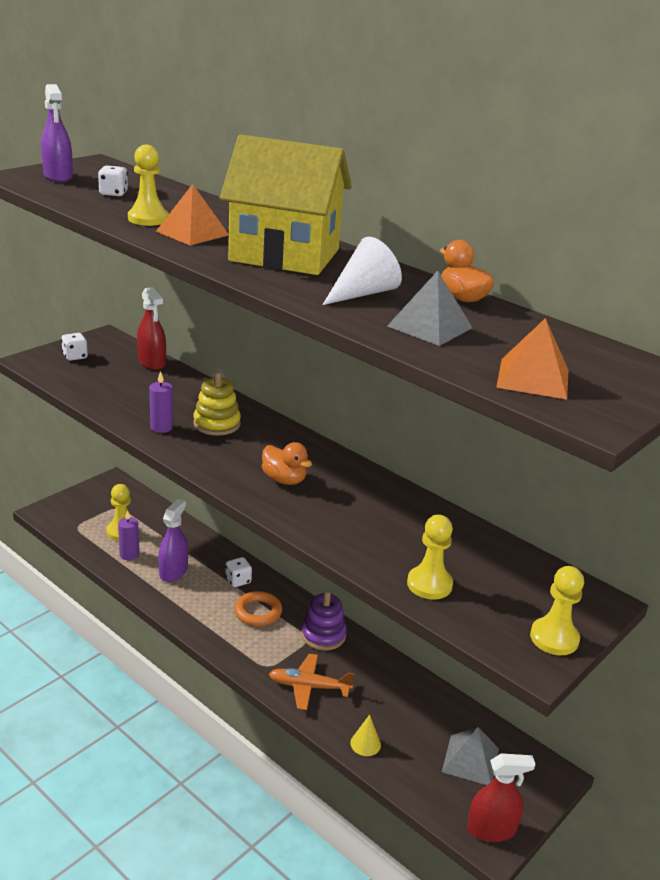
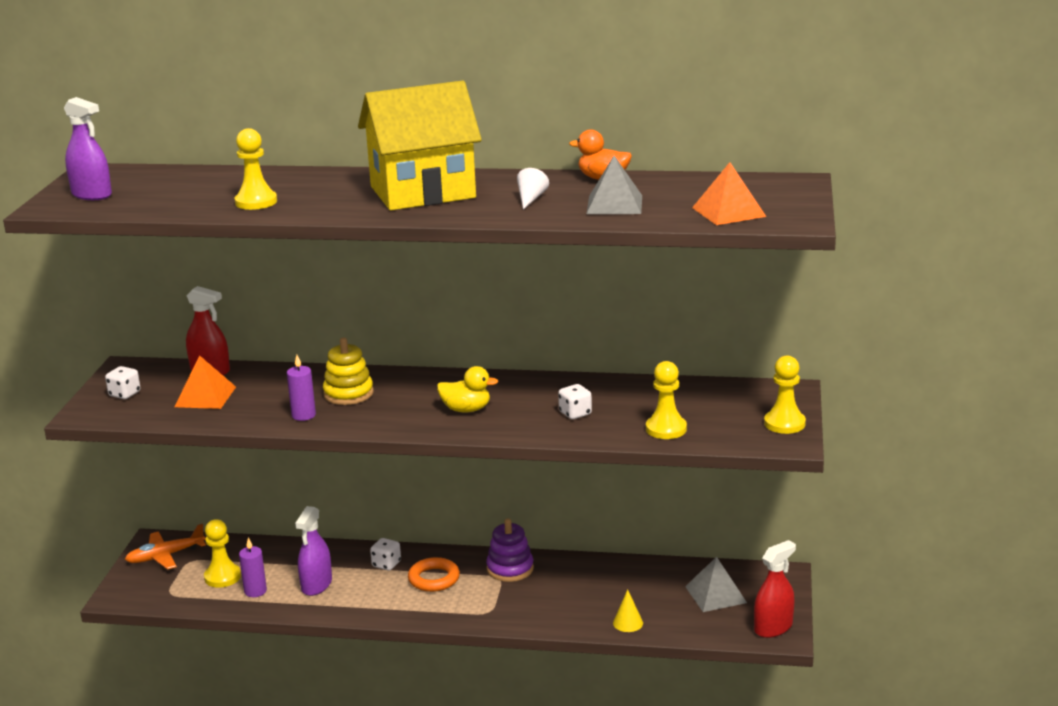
camera: 30 degrees left, 5 degrees down
white dice [98,165,128,197] -> white dice moved to [558,384,592,419]
orange pyramid [156,184,229,245] -> orange pyramid moved to [174,356,236,409]
purple spray bottle [158,499,188,582] -> purple spray bottle turned 150 degrees counterclockwise [295,506,332,596]
orange duck [262,442,312,485] -> yellow duck [437,366,498,412]
orange plane [269,654,354,710] -> orange plane moved to [125,524,206,570]
white cone [322,237,402,305] -> white cone [517,168,549,210], size x0.61

